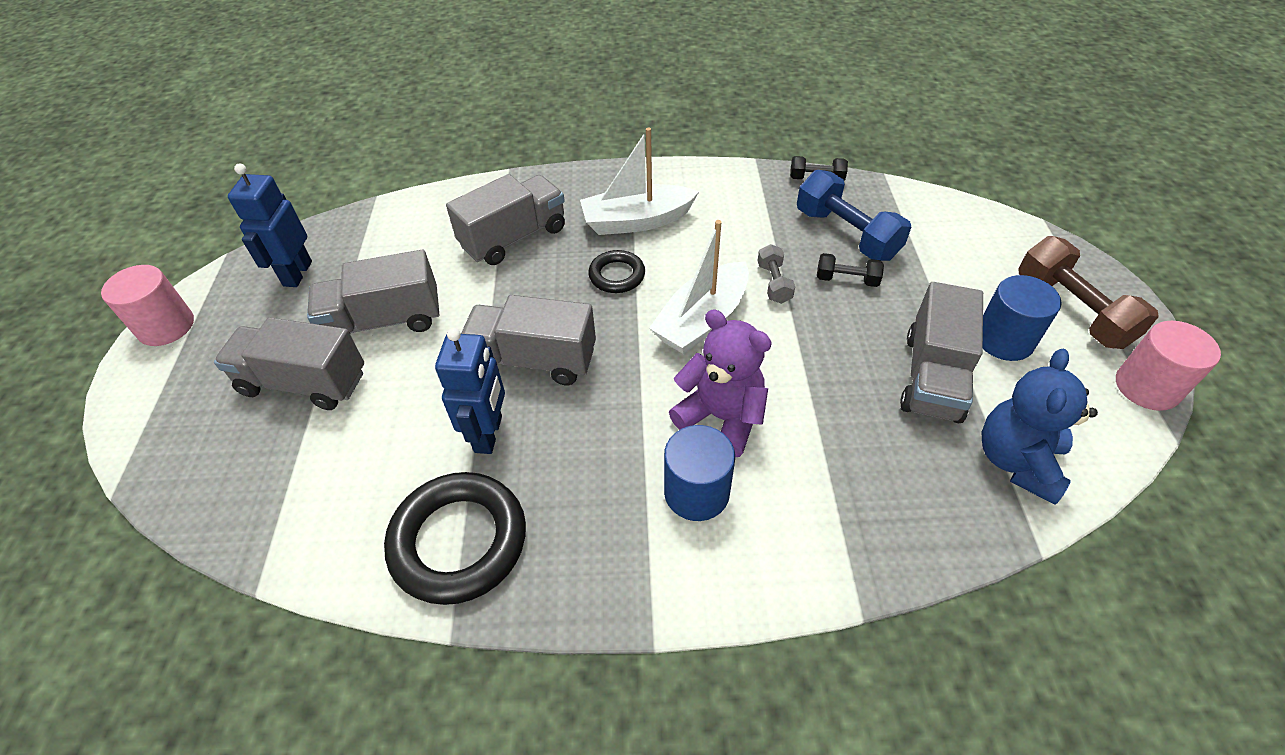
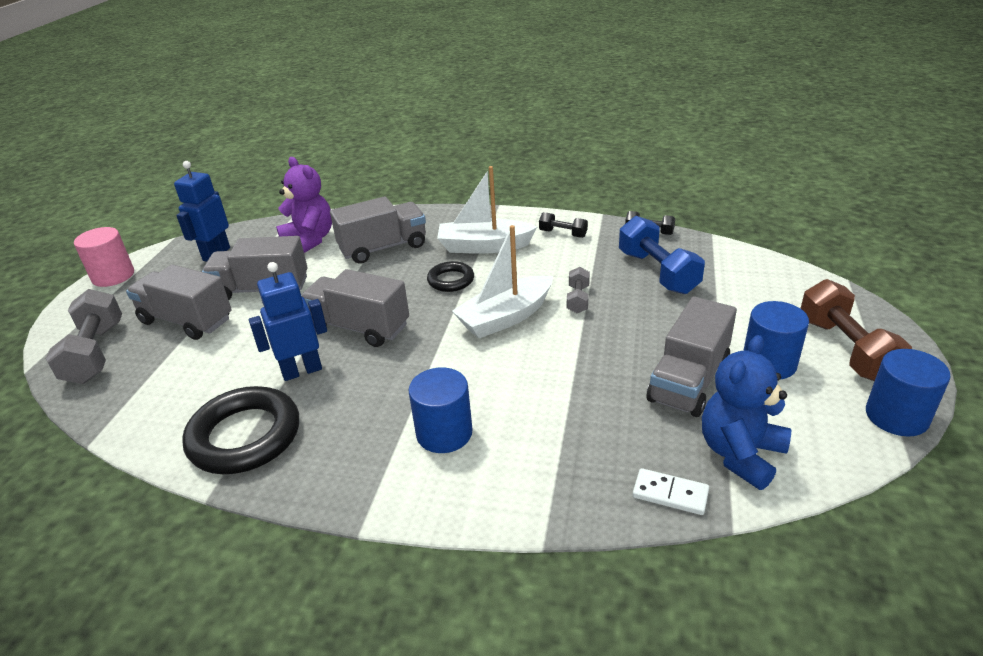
camera: 15 degrees right, 15 degrees down
blue robot [435,328,505,454] -> blue robot turned 135 degrees counterclockwise [249,262,327,381]
purple teddy bear [669,310,772,457] -> purple teddy bear moved to [276,157,332,253]
black dumbbell [817,253,884,287] -> black dumbbell moved to [539,212,588,238]
pink cylinder [1116,321,1221,411] -> blue cylinder [866,349,951,437]
none -> grey dumbbell [45,289,122,384]
none -> white domino [632,468,709,515]

